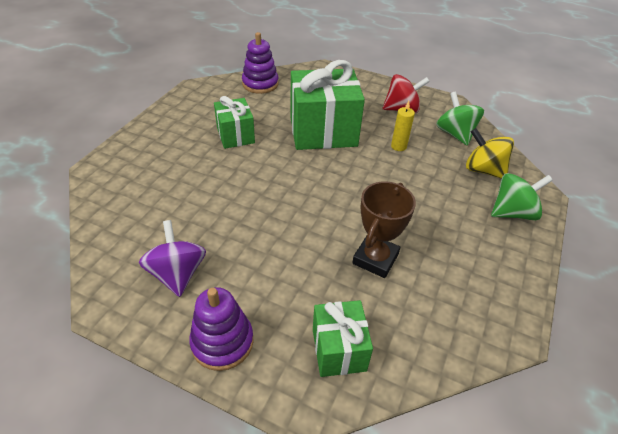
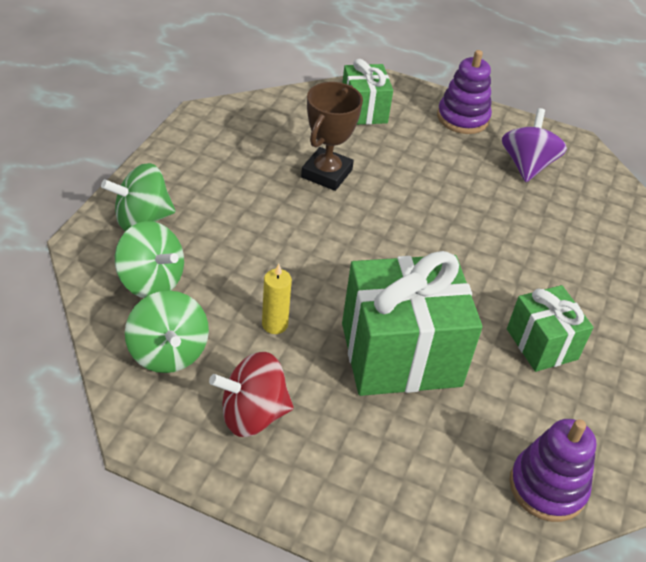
camera: 175 degrees right, 0 degrees up
purple spinning top [139,220,206,297] -> purple spinning top turned 150 degrees counterclockwise [502,108,567,182]
yellow spinning top [466,128,514,179] -> green spinning top [115,221,184,298]

